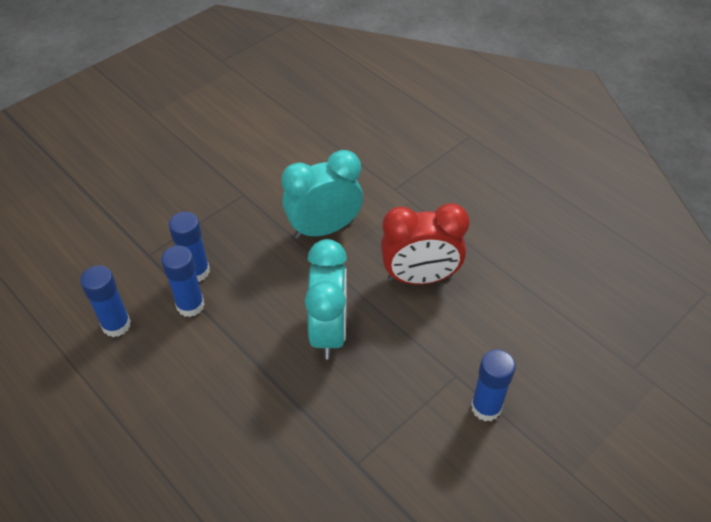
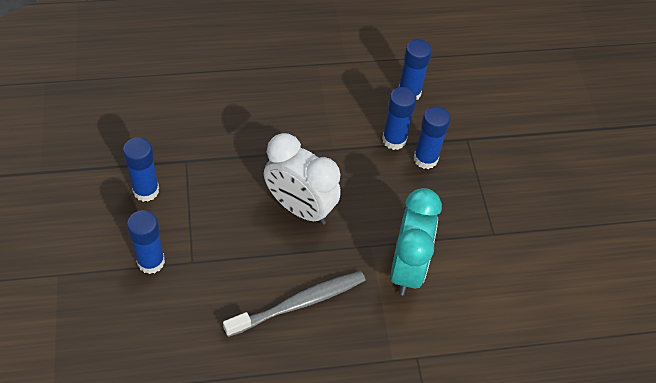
camera: 120 degrees right, 5 degrees up
turquoise clock [305,239,347,360] -> white clock [264,133,341,225]
red clock [381,203,470,285] -> grey toothbrush [223,271,366,337]
none -> blue glue stick [123,137,159,202]

